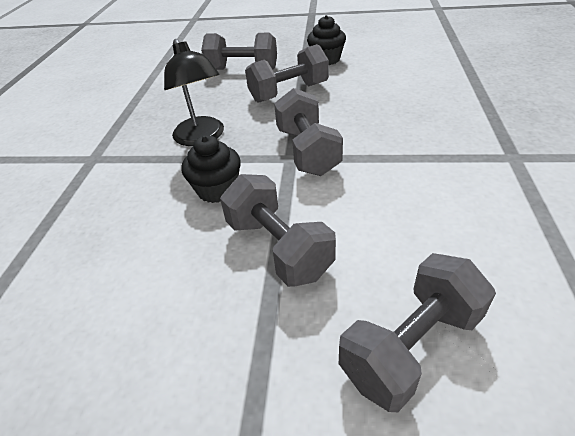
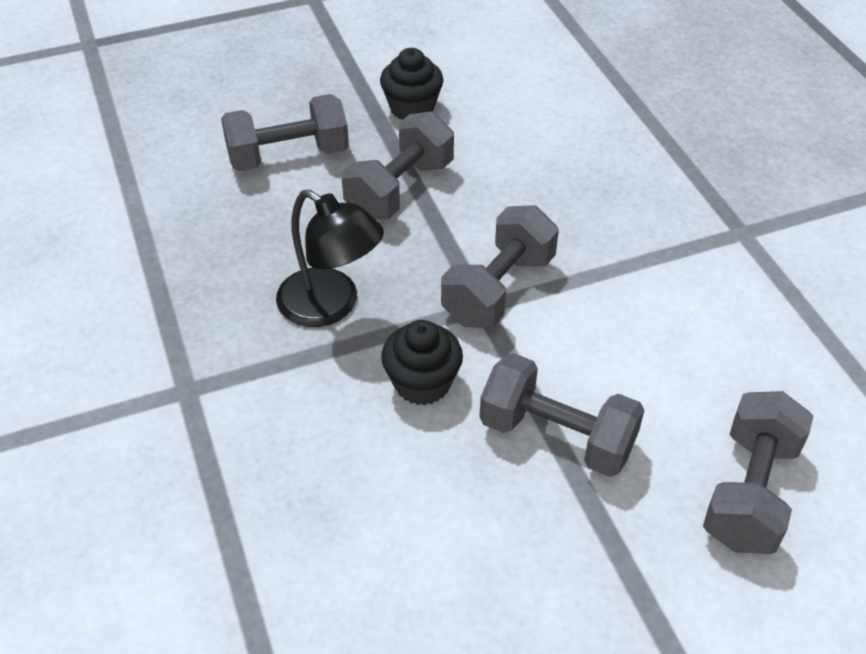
camera: 30 degrees left, 5 degrees up
grey dumbbell [274,88,343,176] -> grey dumbbell turned 75 degrees clockwise [441,205,559,328]

